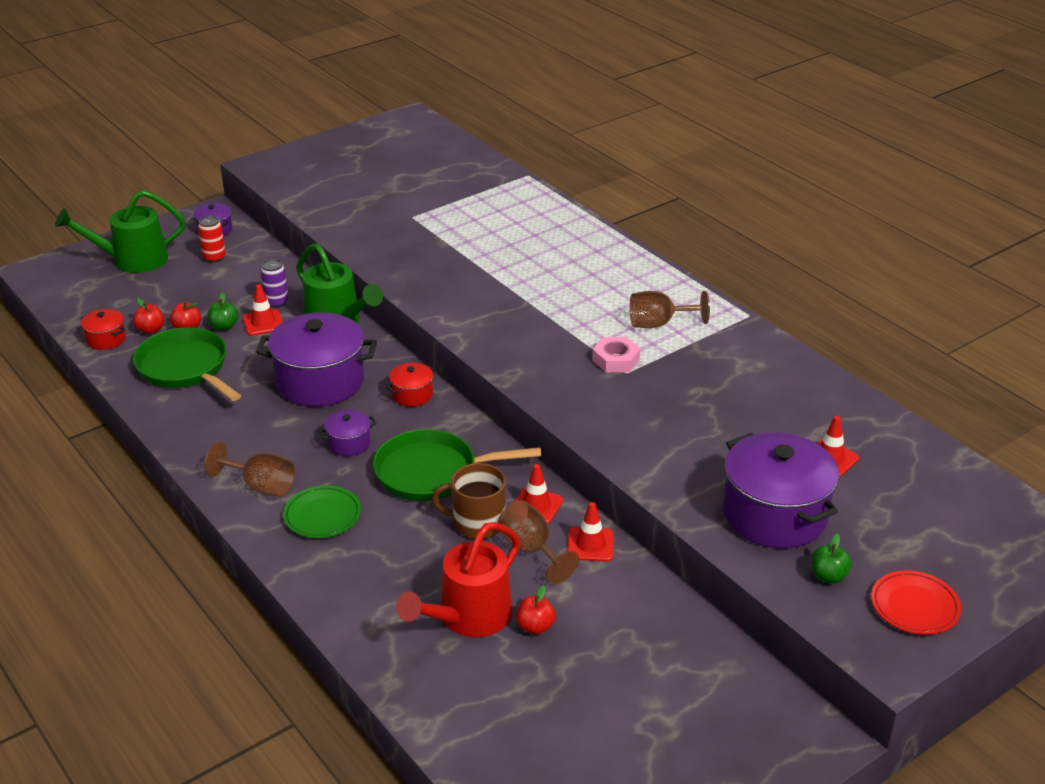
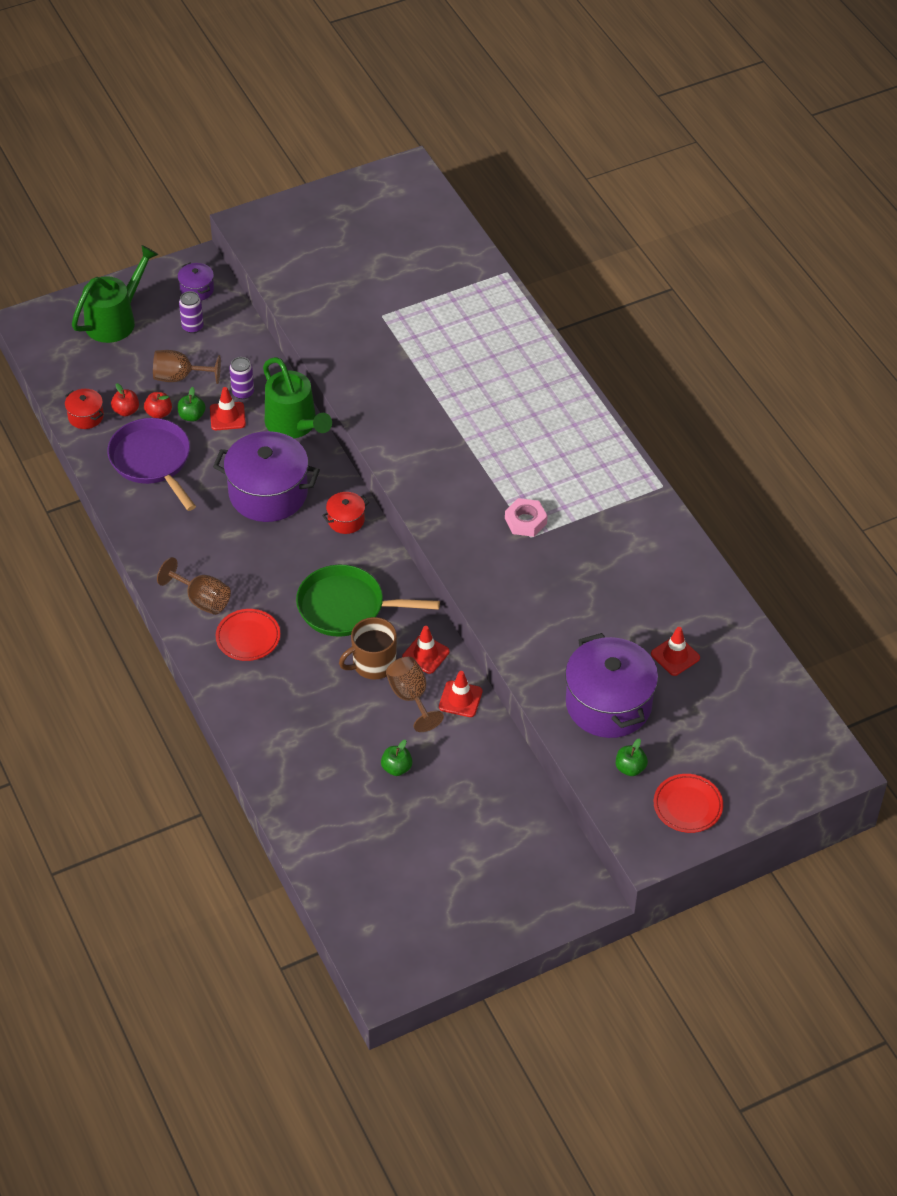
camera: 10 degrees right, 15 degrees up
green watering can [55,190,186,273] -> green watering can turned 135 degrees clockwise [72,245,159,343]
green pan [133,327,241,401] -> purple pan [107,418,196,511]
red can [198,216,226,263] -> purple can [179,291,204,333]
green plate [283,485,361,538] -> red plate [216,609,280,661]
purple pot [319,410,377,456] -> none
red watering can [396,522,520,637] -> none
brown mug [432,463,506,539] -> brown mug turned 45 degrees counterclockwise [339,617,397,680]
red apple [516,585,556,635] -> green apple [381,740,413,776]
brown goblet [630,291,710,328] -> brown goblet moved to [153,350,221,384]

